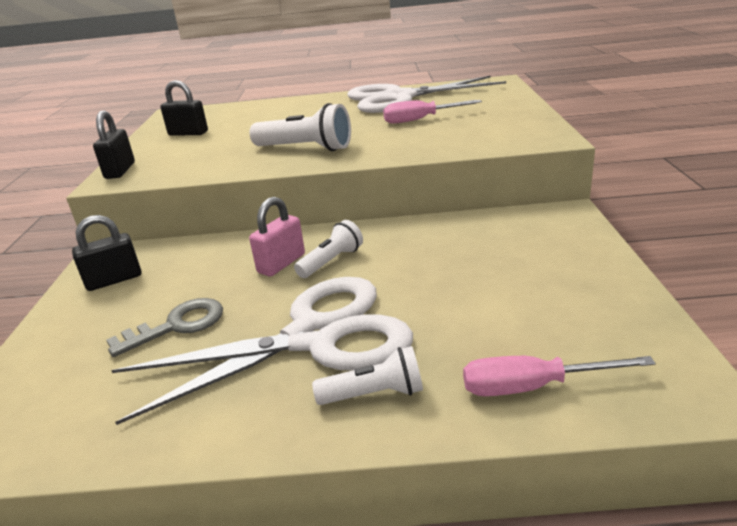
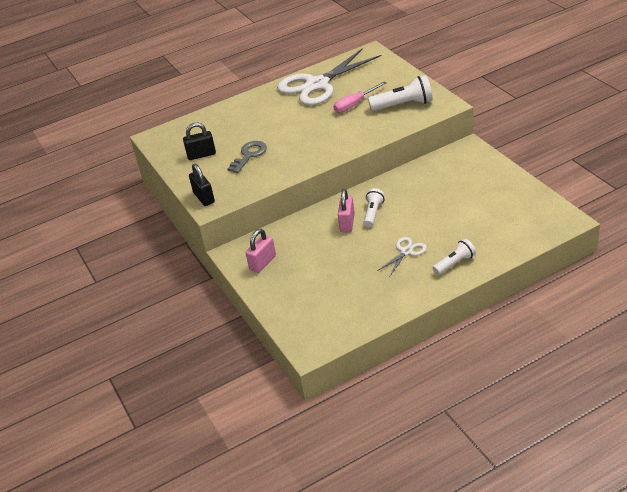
camera: 25 degrees left, 10 degrees up
black padlock [72,215,142,291] -> pink padlock [246,229,276,273]
grey key [106,298,223,357] -> grey key moved to [227,141,267,173]
white scissors [111,277,413,425] -> white scissors [377,237,427,276], size x0.42
white flashlight [250,103,351,151] -> white flashlight moved to [368,75,433,111]
pink screwdriver [463,356,656,396] -> none

